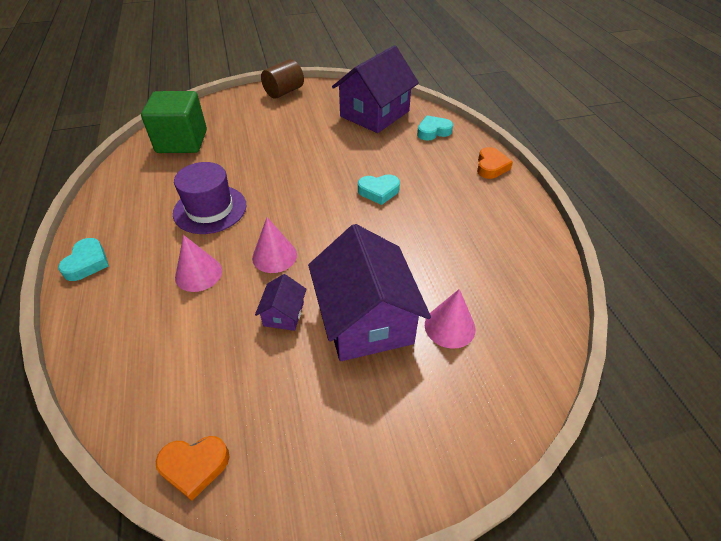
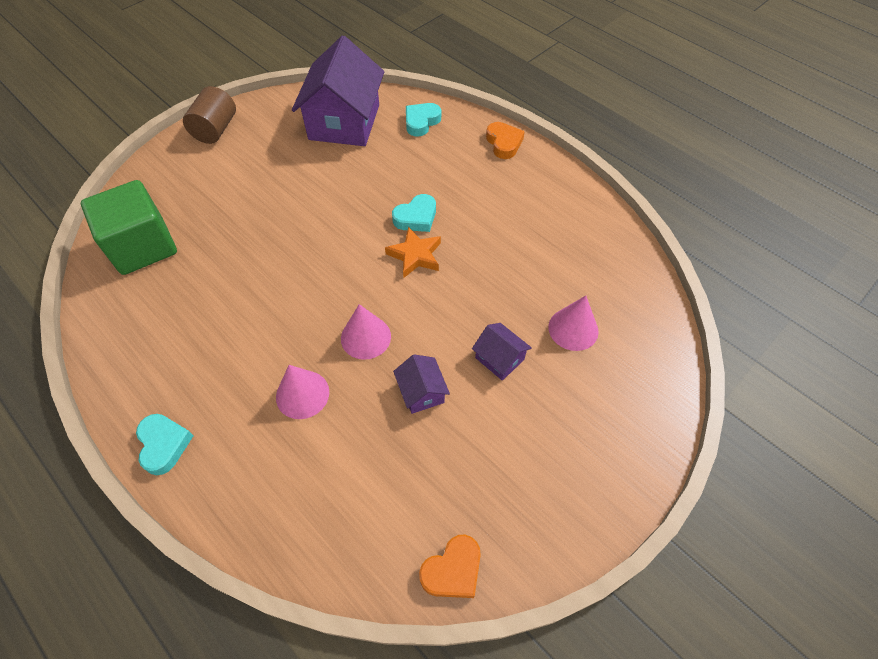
camera: 30 degrees left, 10 degrees up
purple hat [173,162,246,234] -> none
purple house [308,224,431,361] -> purple house [472,323,532,381], size x0.44
none -> orange star [385,227,441,278]

